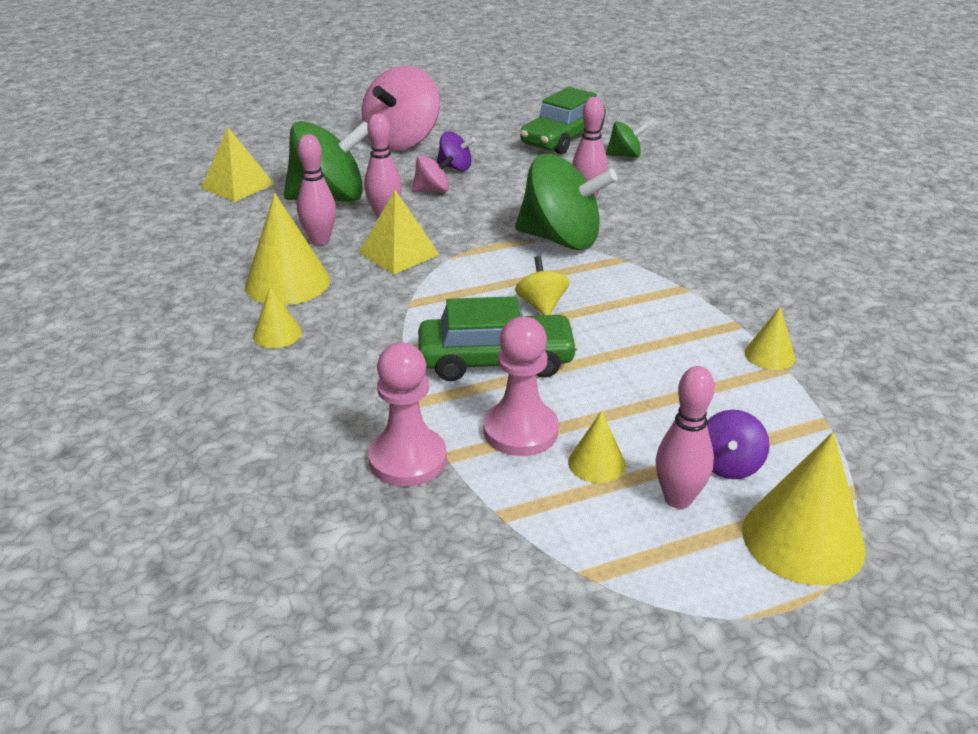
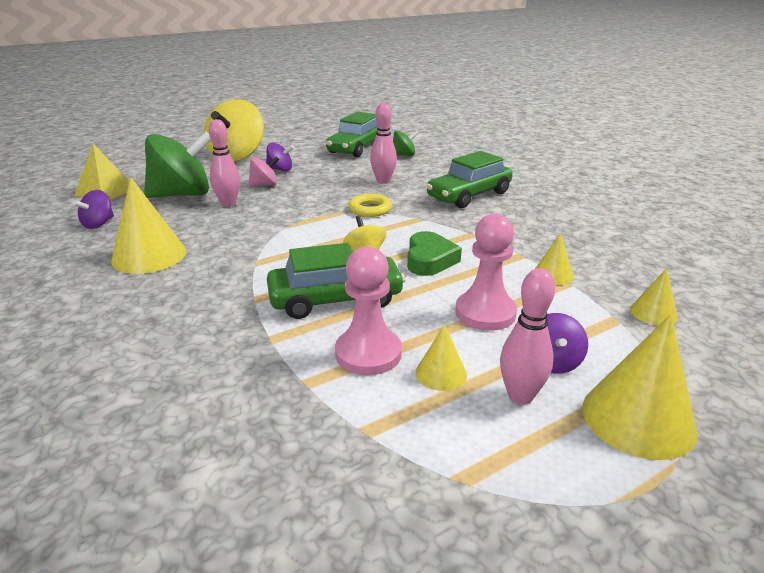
camera: 10 degrees left, 5 degrees down
yellow cone [253,287,302,348] -> yellow cone moved to [630,268,678,326]
pink bowling pin [297,134,336,245] -> none
yellow pyramid [359,190,440,275] -> none
pink spinning top [362,66,440,150] -> yellow spinning top [204,99,264,162]
pink pawn [368,342,447,487] -> pink pawn moved to [455,214,517,331]
green spinning top [515,154,617,250] -> yellow ring [349,194,392,217]
none -> purple spinning top [73,190,114,229]
none -> green heart [407,231,462,276]
none -> green car [426,151,513,208]

